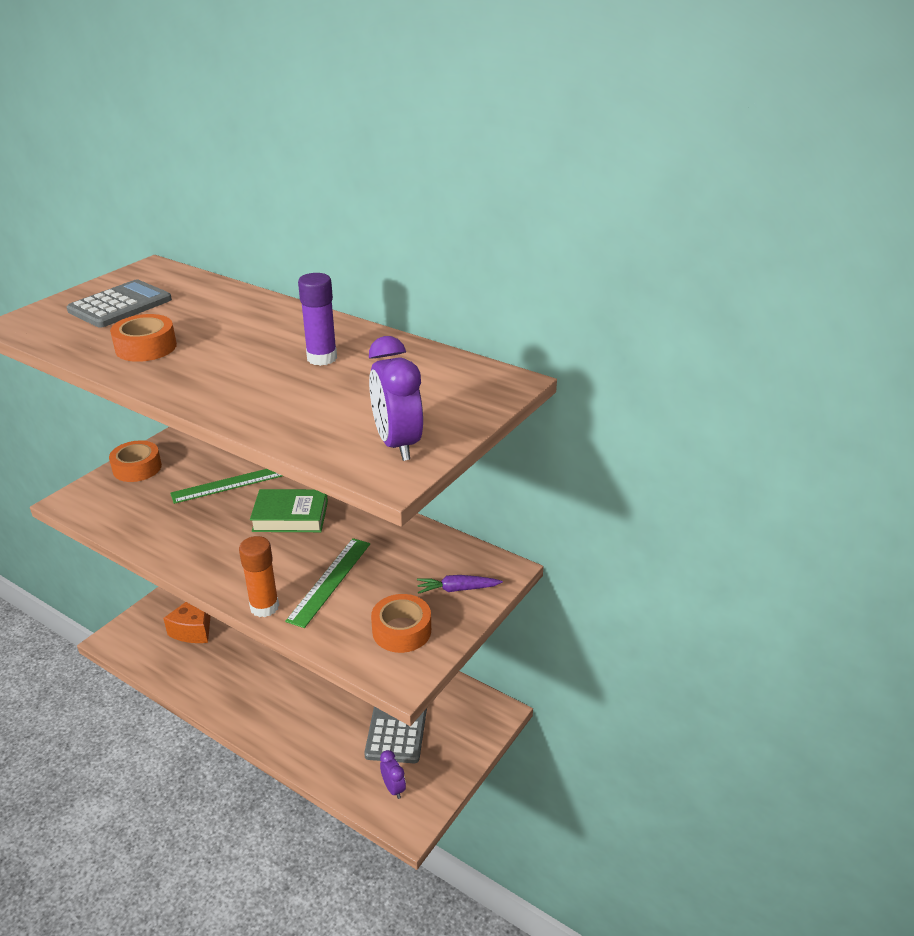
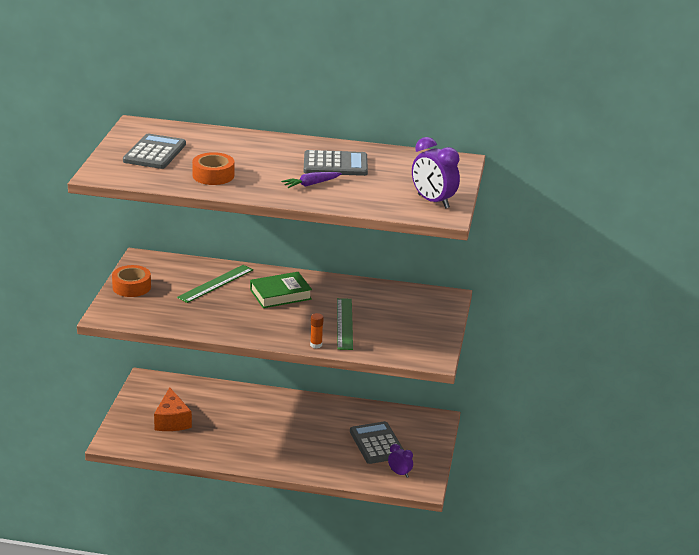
camera: 25 degrees left, 5 degrees down
orange glue stick [239,536,279,617] -> orange glue stick [310,313,324,348], size x0.60
purple glue stick [298,273,337,366] -> grey calculator [304,150,368,176]
orange tape [371,594,431,653] -> none
purple carrot [417,575,503,594] -> purple carrot moved to [281,172,342,188]

